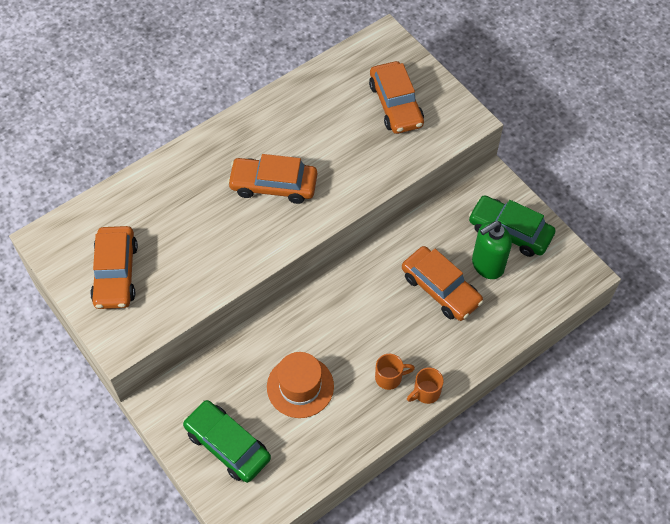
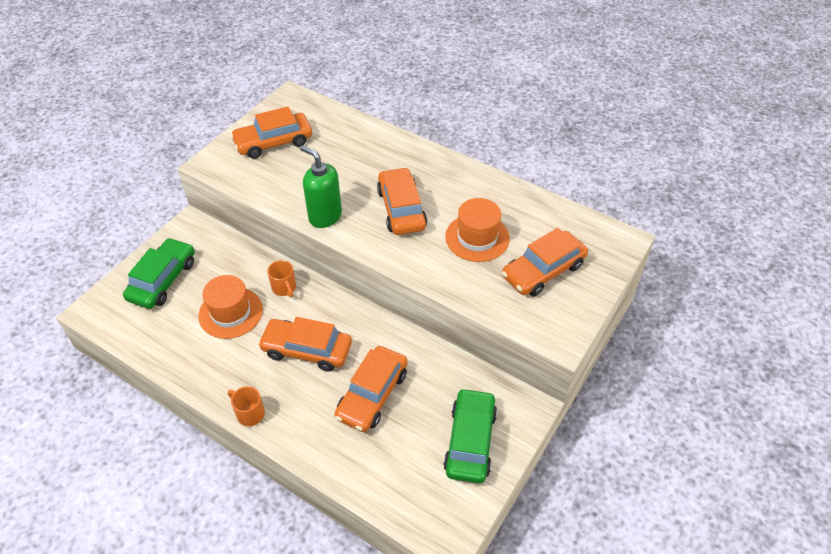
camera: 70 degrees right, 10 degrees down
orange mug [375,354,415,390] -> orange mug moved to [267,260,296,297]
green soap dispenser [472,221,512,279] -> green soap dispenser moved to [300,145,342,228]
none -> orange car [258,317,352,372]
none -> orange hat [445,198,510,262]

